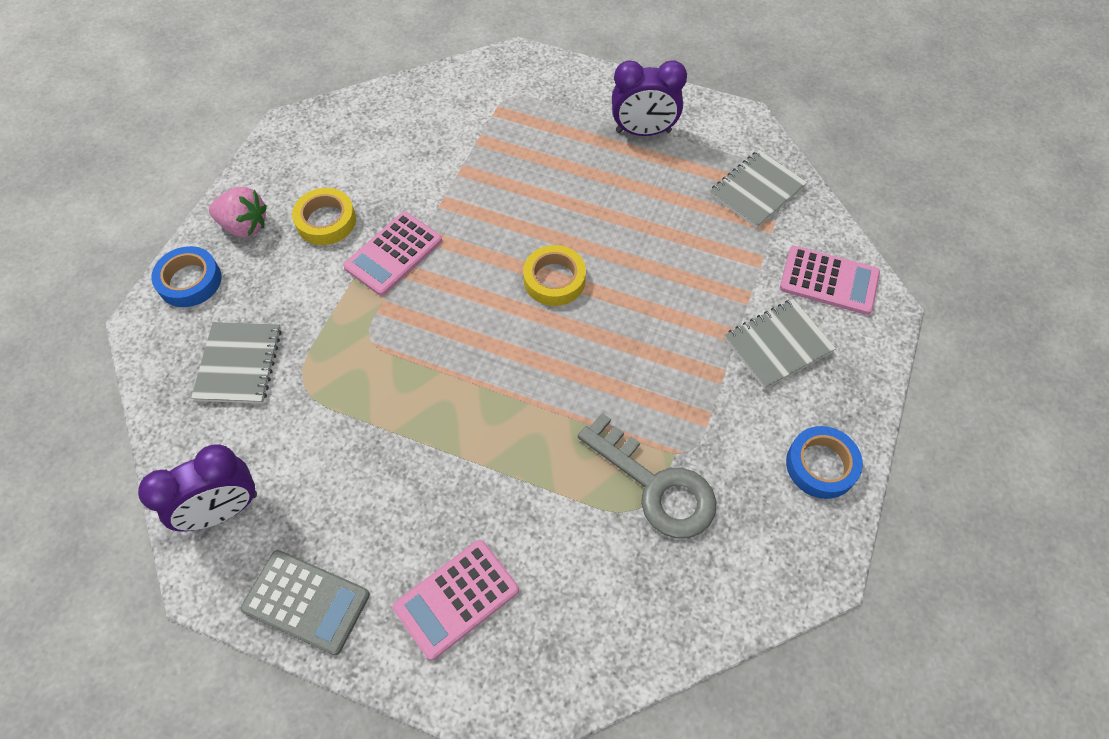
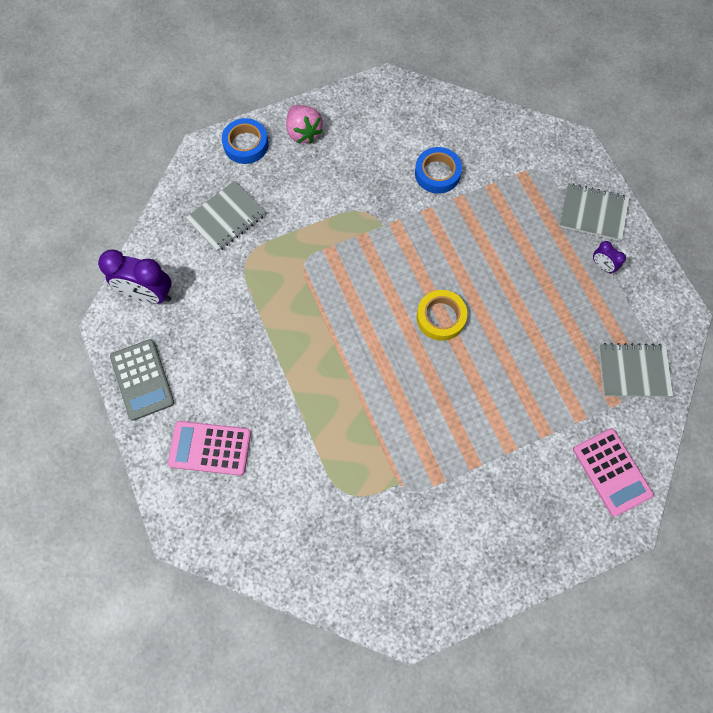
camera: 45 degrees right, 10 degrees up
yellow tape [292,188,356,245] -> none
pink calculator [343,212,442,296] -> none
grey key [578,413,716,539] -> none
purple clock [612,60,687,136] -> purple clock [593,241,626,274], size x0.49
grey notebook [725,299,836,389] -> grey notebook moved to [559,183,629,241]
blue tape [786,426,863,499] -> blue tape moved to [415,147,462,194]

